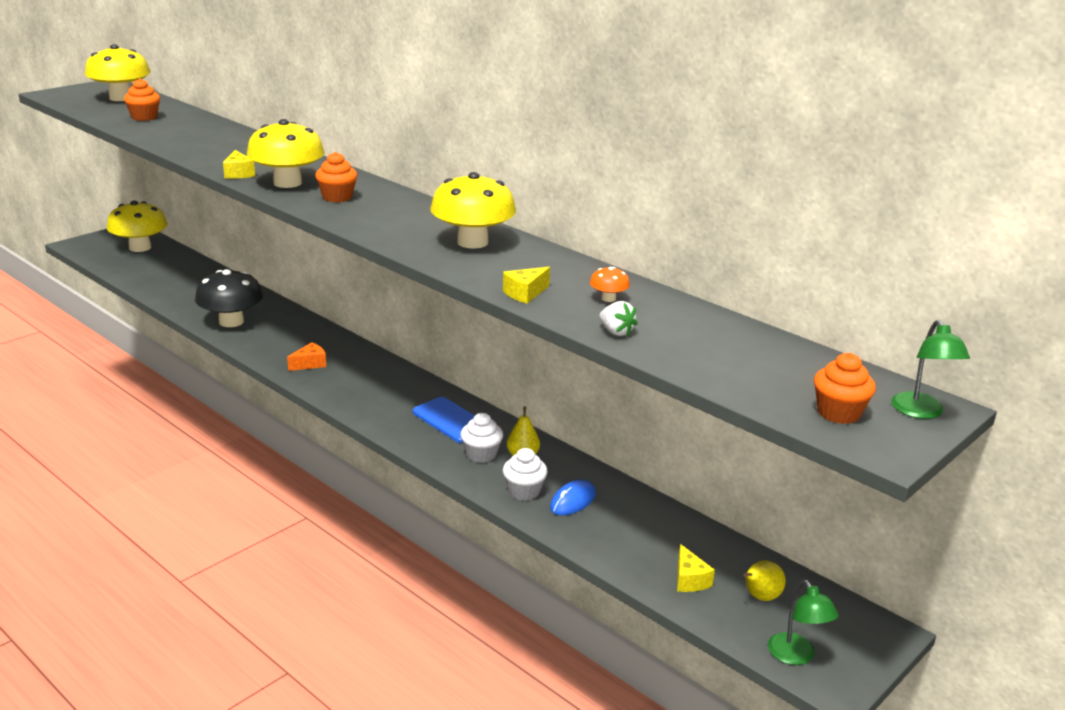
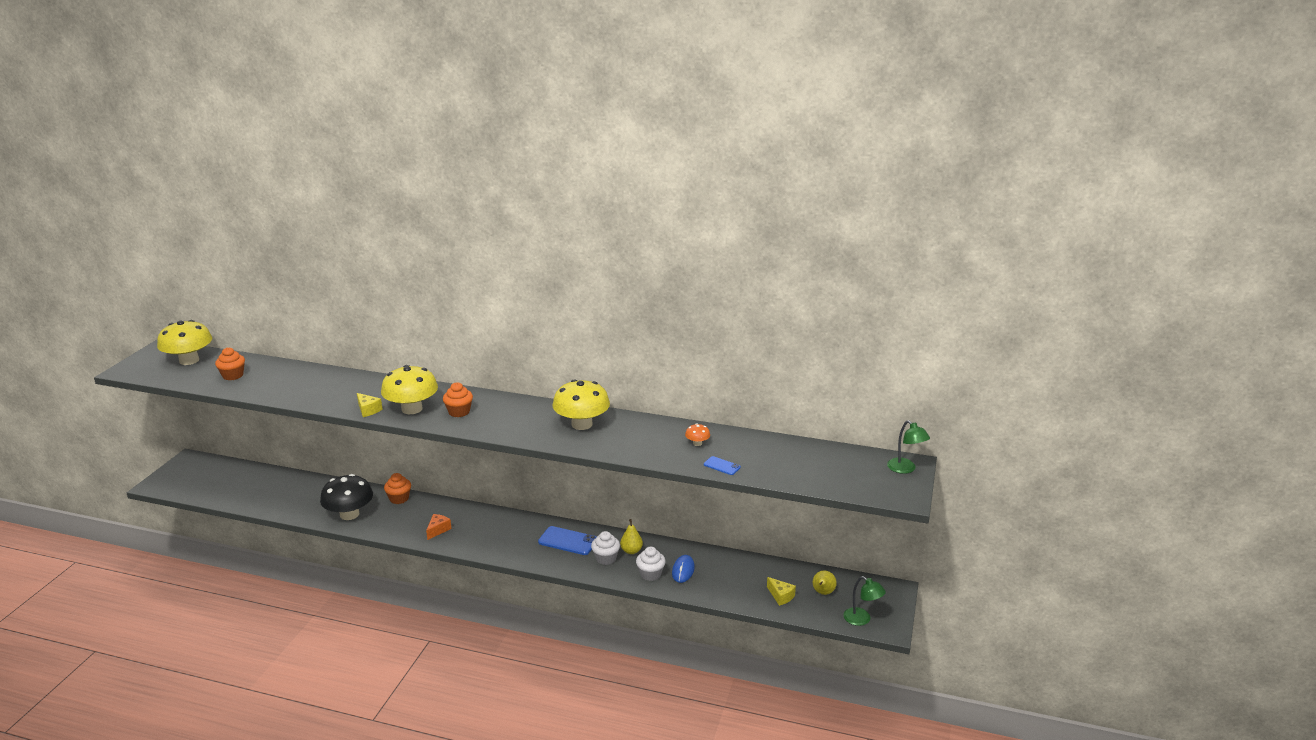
camera: 25 degrees left, 0 degrees up
yellow mushroom [107,201,168,252] -> none
yellow cheese [503,267,550,304] -> none
white strawberry [599,301,638,336] -> blue phone [704,456,741,475]
orange cupcake [814,353,876,424] -> orange cupcake moved to [384,473,411,504]

